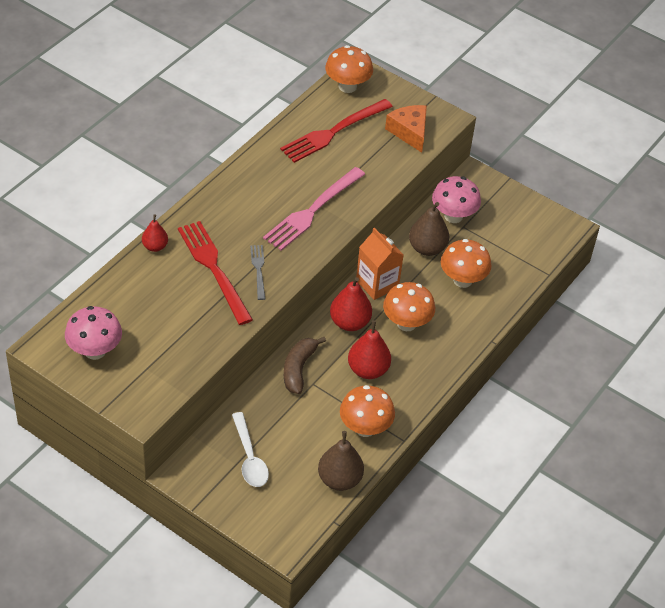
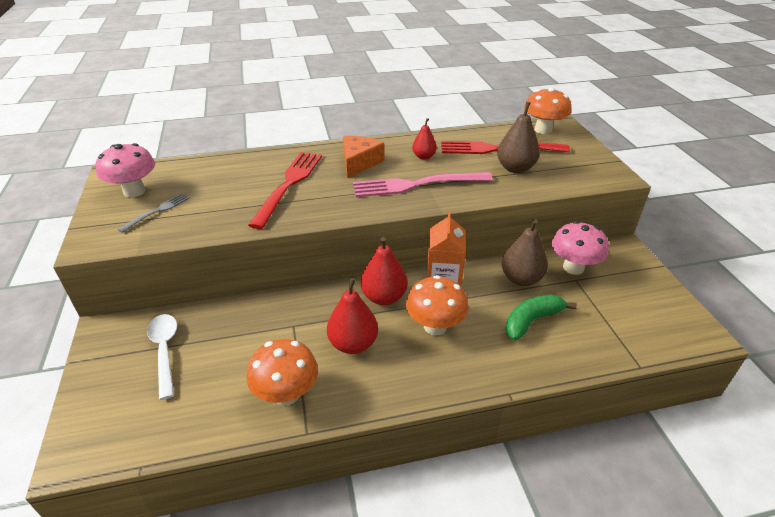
camera: 45 degrees right, 10 degrees down
red pear [142,214,168,252] -> red pear moved to [412,118,437,160]
white spoon [232,412,269,487] -> white spoon turned 135 degrees clockwise [147,314,177,400]
grey fork [250,245,265,300] -> grey fork moved to [118,193,189,233]
brown banana [284,337,326,394] -> none
brown pear [318,431,364,491] -> brown pear moved to [497,102,540,173]
orange cheese [385,105,427,153] -> orange cheese moved to [343,136,384,178]
orange mushroom [441,239,491,288] -> green banana [505,294,577,340]

